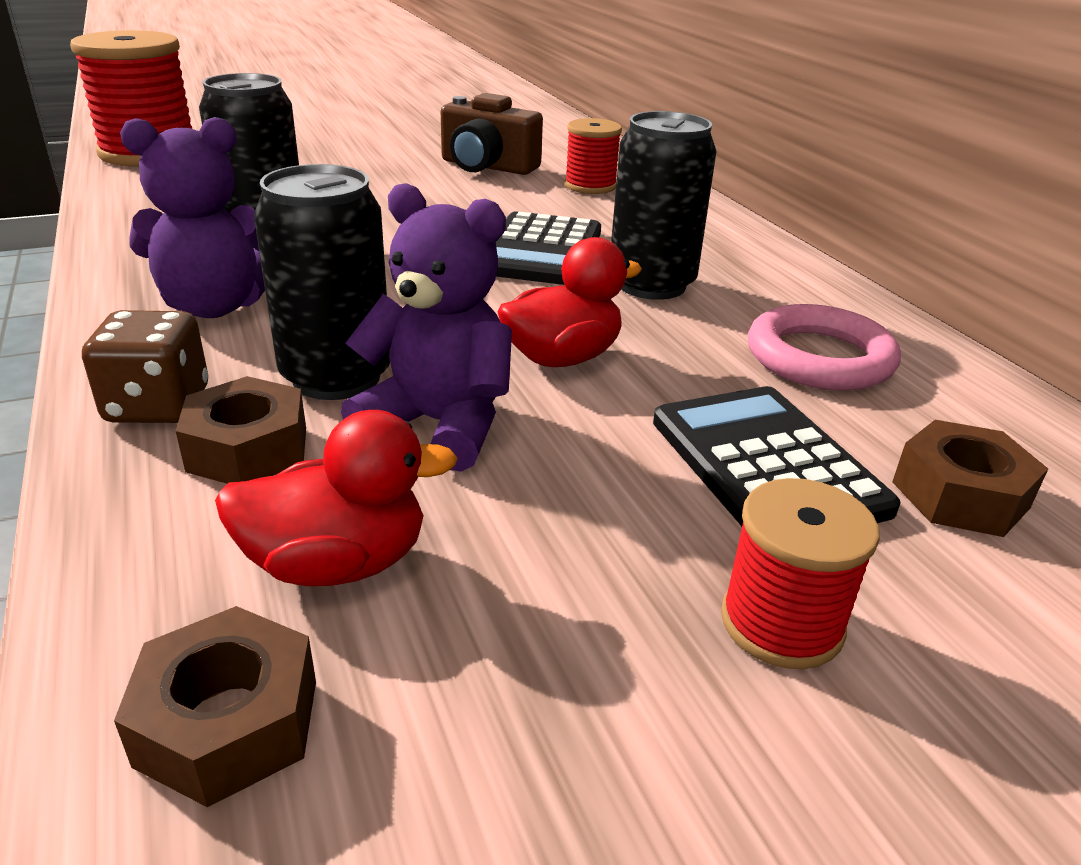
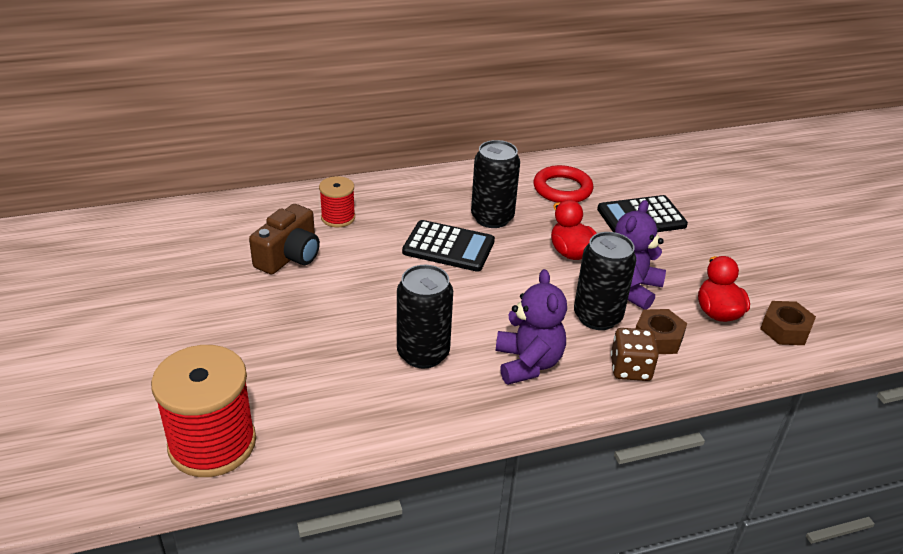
camera: 85 degrees left, 5 degrees up
red spool [721,478,880,669] -> none
pink ring [748,304,901,391] -> red ring [533,165,593,203]
brown nut [892,420,1048,537] -> none

